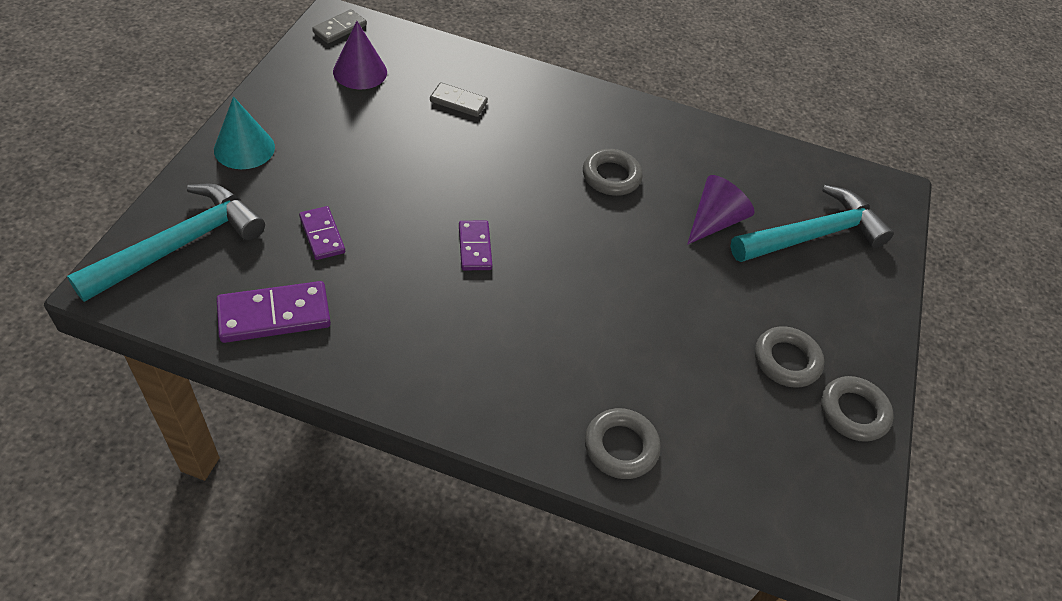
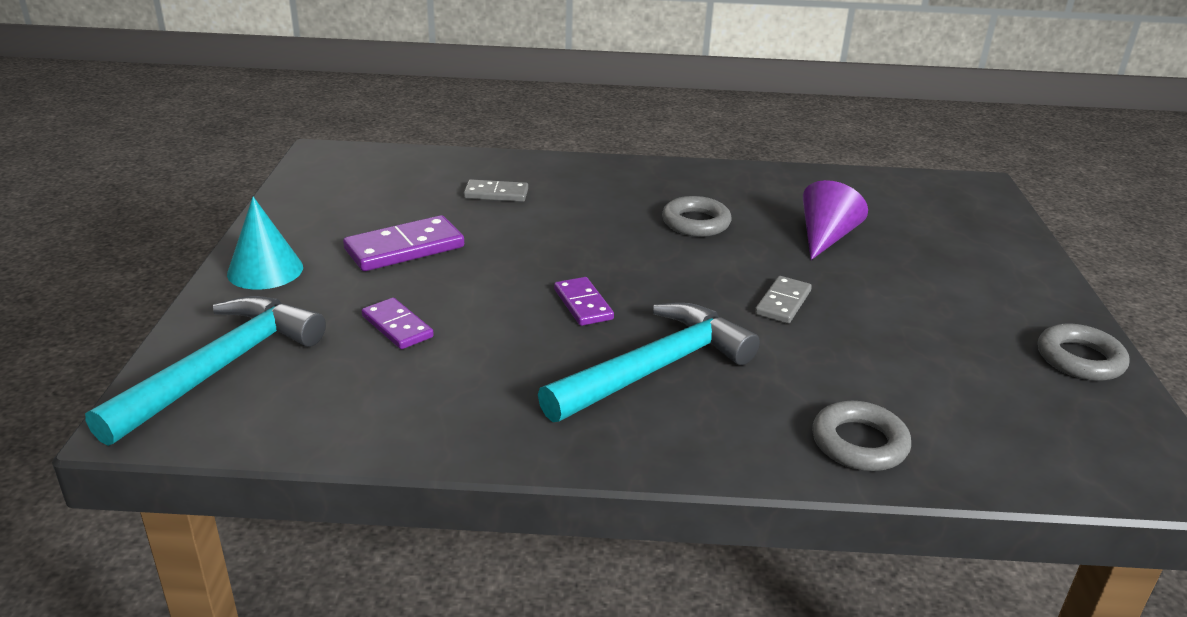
camera: 10 degrees left, 20 degrees down
purple domino [216,281,331,343] -> purple domino moved to [343,215,464,271]
grey domino [312,9,367,43] -> grey domino moved to [755,276,812,324]
purple cone [333,21,387,89] -> none
turquoise hammer [730,185,894,262] -> turquoise hammer moved to [538,303,760,422]
grey ring [755,326,824,388] -> none

